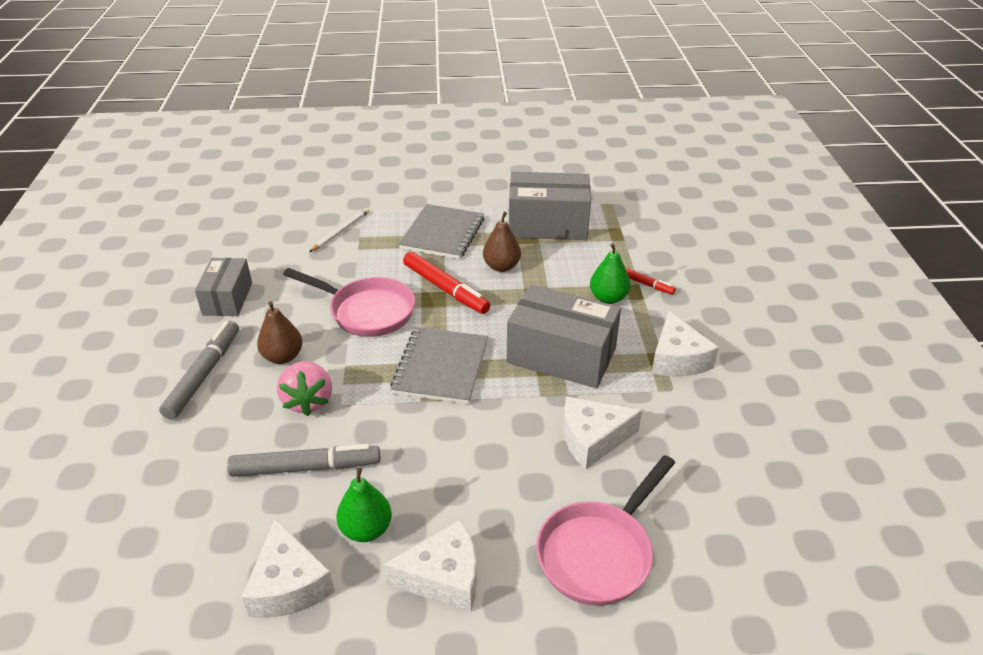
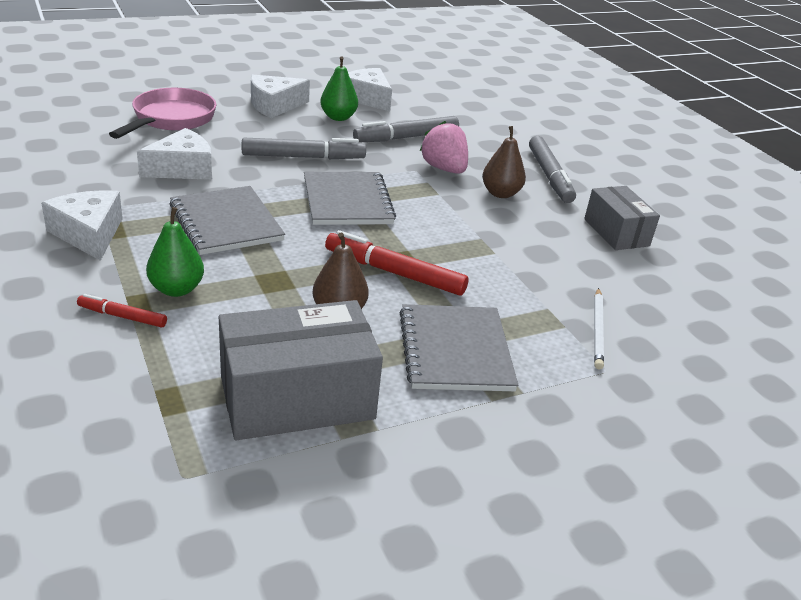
camera: 155 degrees right, 5 degrees down
pink pan [283,268,415,337] -> none
grey box [507,284,621,389] -> grey notebook [170,186,285,255]
none -> grey marker [242,138,366,159]

